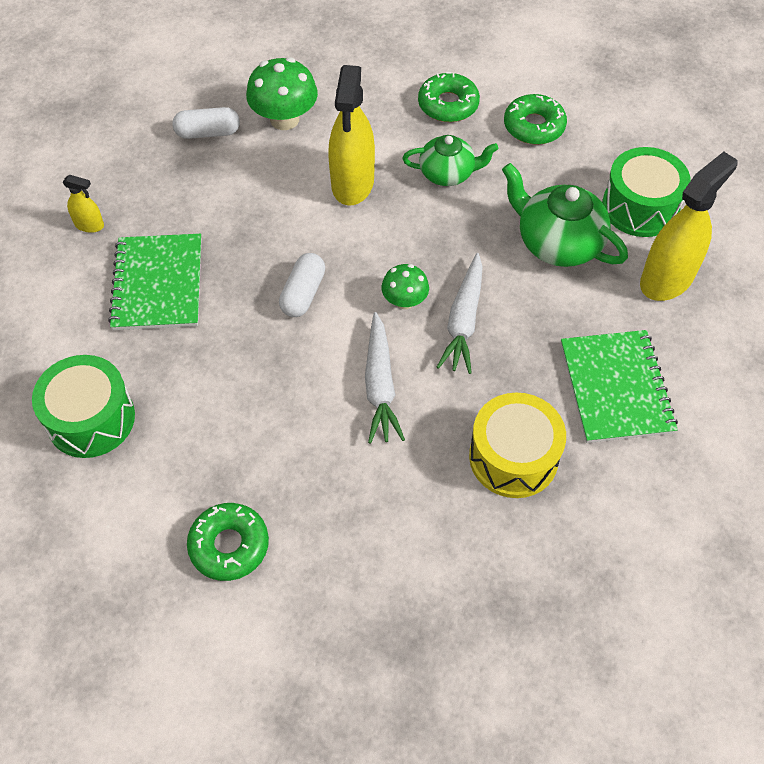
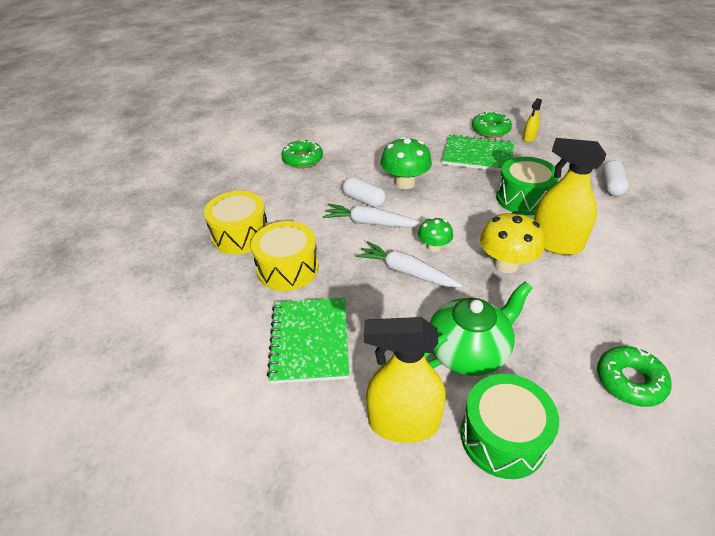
camera: 110 degrees right, 15 degrees down
green drum [32,355,135,458] -> green drum moved to [496,157,559,215]
green mushroom [246,57,318,130] -> green mushroom moved to [381,137,432,189]
white capsule [279,253,325,317] -> white capsule moved to [342,177,386,207]
green teapot [402,135,498,186] -> none
green donut [418,72,480,122] -> green donut moved to [472,111,512,138]
green notebook [561,330,678,443] -> green notebook turned 75 degrees clockwise [267,298,349,384]
yellow spray bottle [640,152,738,301] -> yellow spray bottle turned 120 degrees clockwise [364,317,446,443]
none -> yellow drum [204,191,268,254]
none -> yellow mushroom [480,211,544,273]

